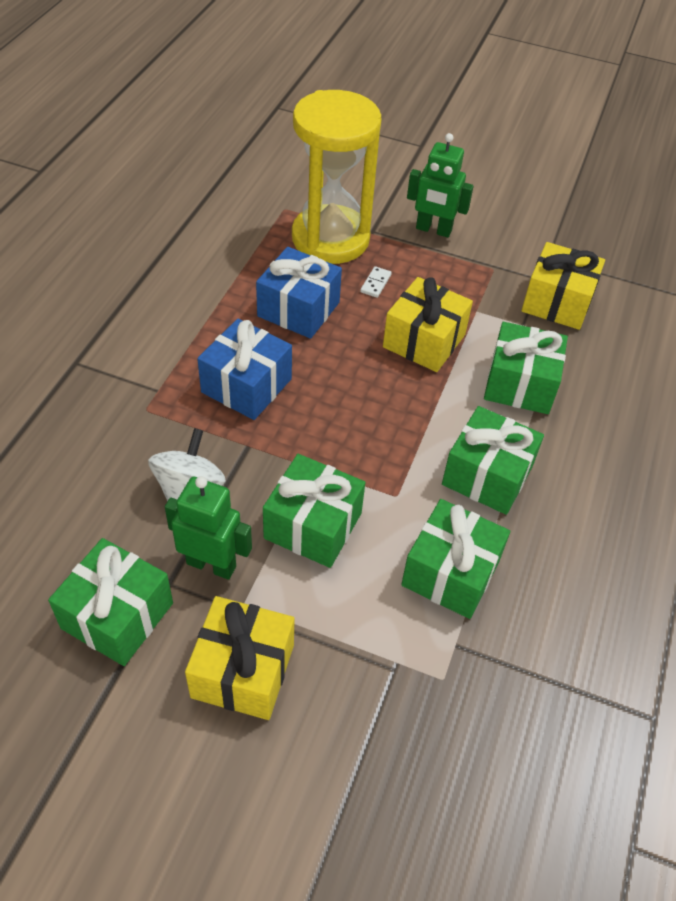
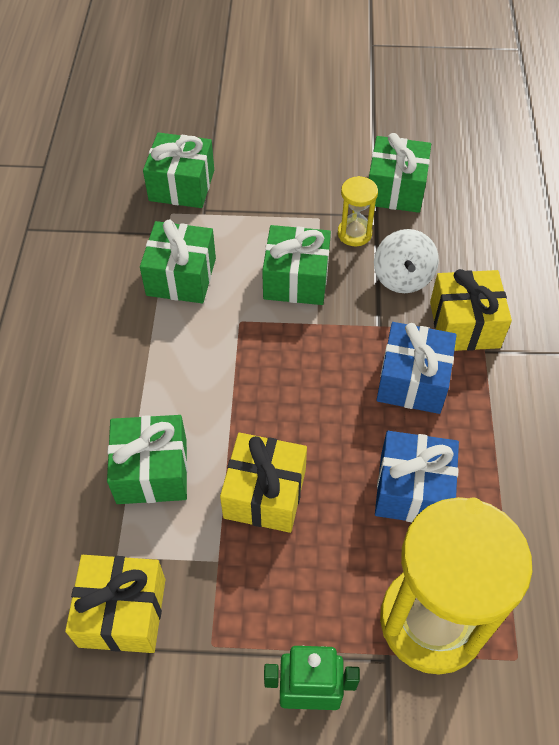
camera: 165 degrees right, 5 degrees up
green robot [165,476,252,580] -> yellow hourglass [338,176,378,246]
yellow gift [185,596,295,720] -> yellow gift moved to [430,269,512,351]
white domino [360,266,392,298] -> none
green gift [442,406,544,515] -> green gift moved to [143,132,214,208]

